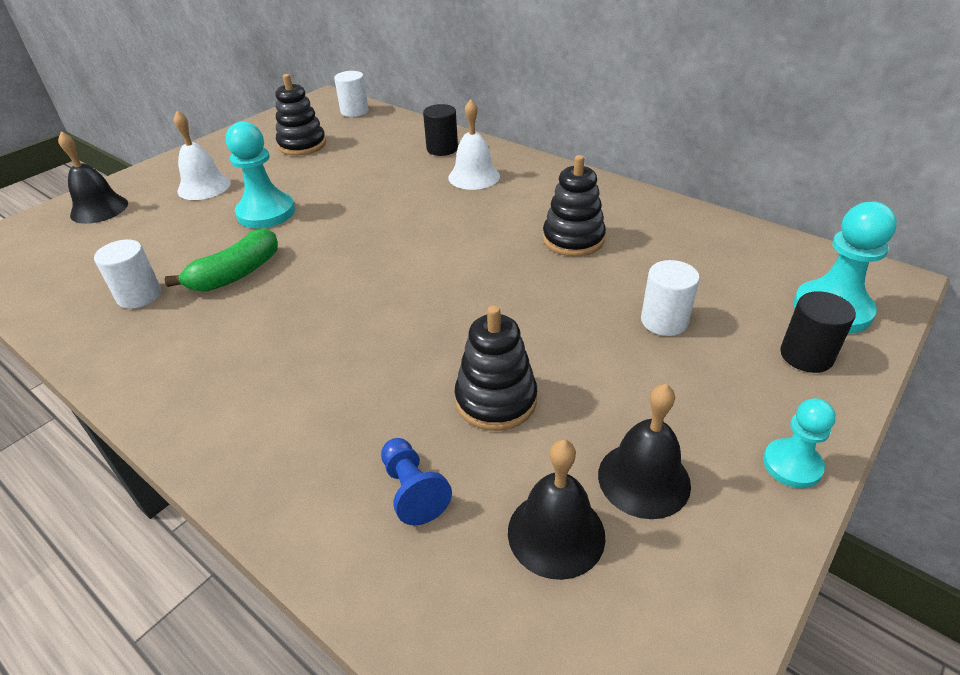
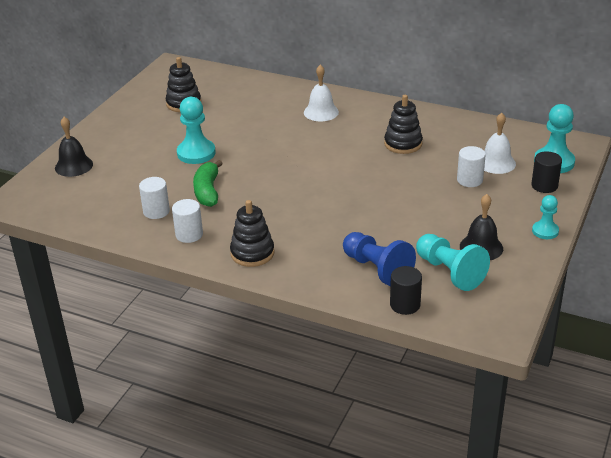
camera: 15 degrees left, 5 degrees down
green banana [165,228,278,292] -> green banana turned 150 degrees clockwise [193,160,223,207]
white bell [174,111,231,200] -> white bell moved to [484,113,516,174]
white cylinder [334,71,369,117] -> white cylinder moved to [172,199,203,243]
blue pawn [381,438,452,525] -> blue pawn [343,232,416,286], size x1.68
black cylinder [423,104,458,156] -> black cylinder moved to [390,266,422,315]
black stacking toy [455,305,537,431] -> black stacking toy moved to [230,200,275,267]
black bell [508,440,606,580] -> turquoise pawn [416,234,490,291]

